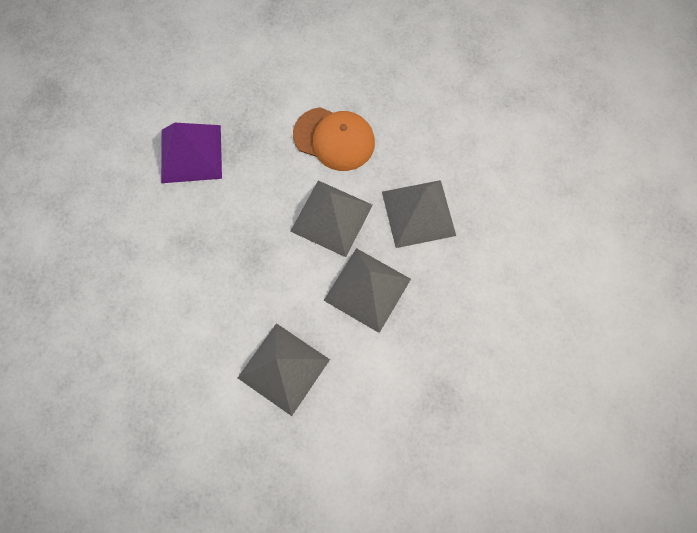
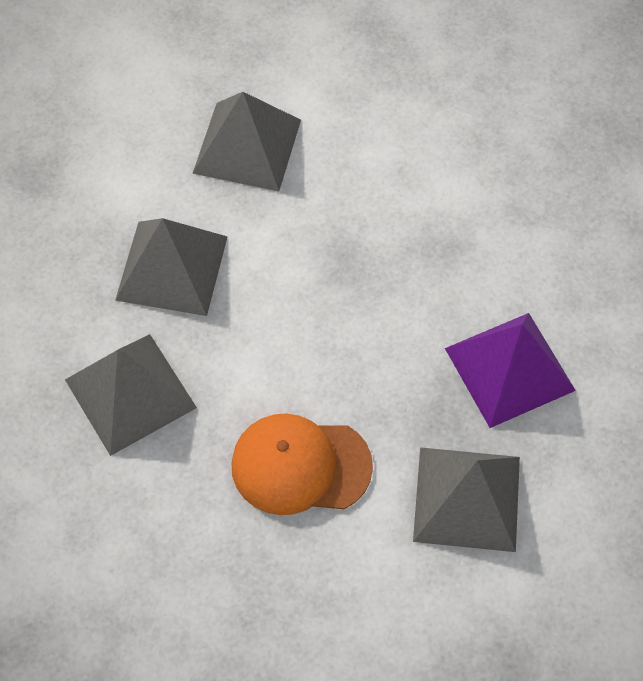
camera: 160 degrees right, 10 degrees down
grey pyramid [290,180,373,257] -> grey pyramid moved to [413,447,520,552]

